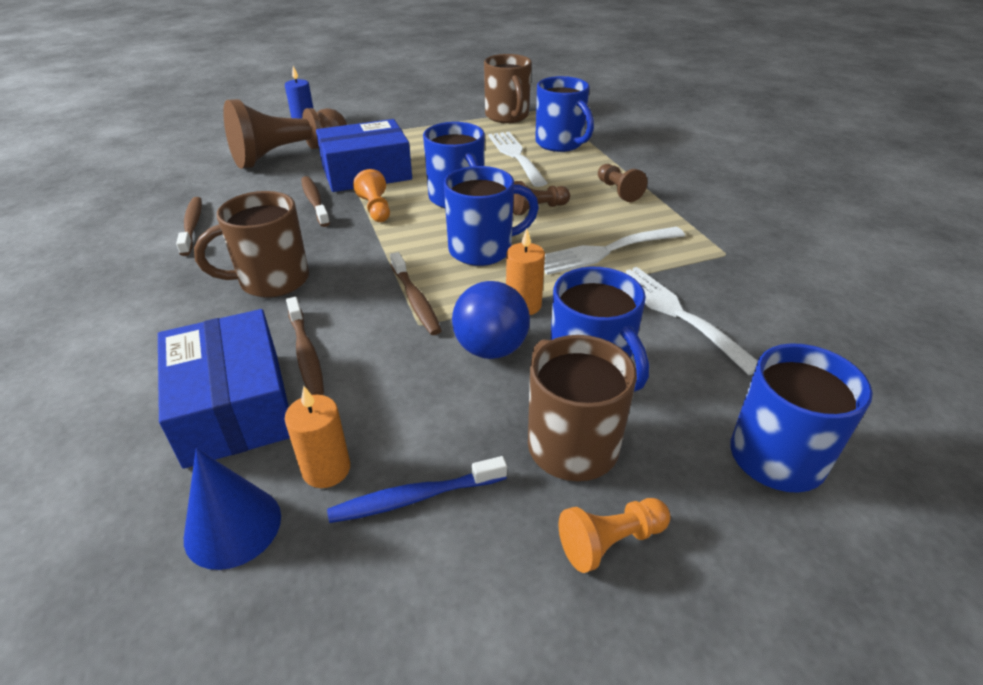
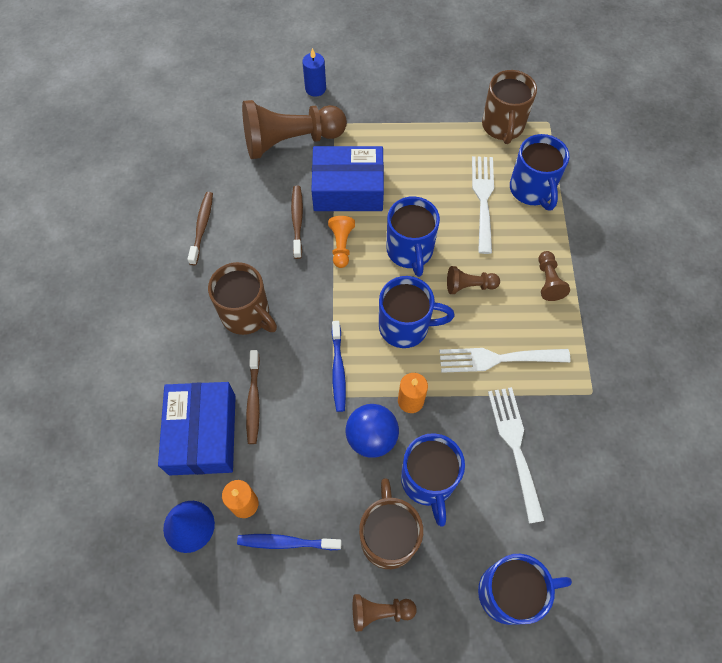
camera: 20 degrees right, 25 degrees up
brown mug [194,191,309,298] -> brown mug turned 135 degrees counterclockwise [208,262,277,335]
brown toothbrush [390,252,442,335] -> blue toothbrush [332,321,346,412]
orange pawn [559,498,670,573] -> brown pawn [353,594,417,632]

